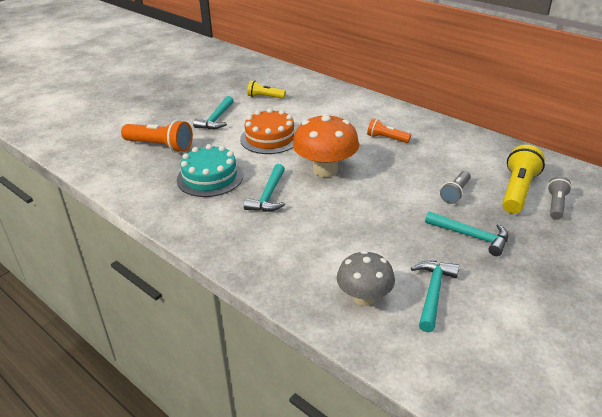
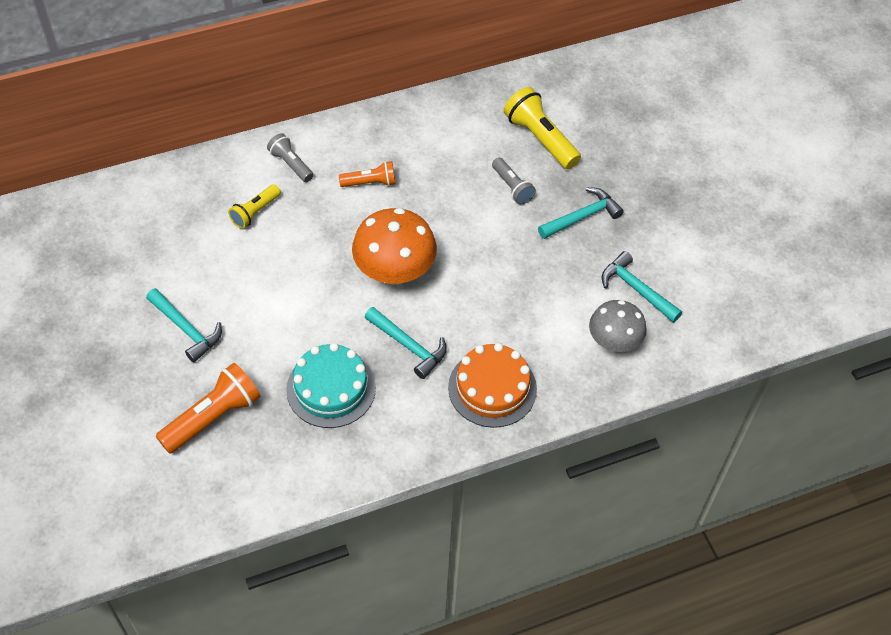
camera: 65 degrees left, 20 degrees up
orange cake [240,108,296,154] -> orange cake moved to [448,343,537,428]
yellow flashlight [247,81,286,99] -> yellow flashlight moved to [228,184,281,229]
orange flashlight [367,118,411,143] -> orange flashlight turned 150 degrees counterclockwise [339,161,396,187]
grey flashlight [547,176,572,220] -> grey flashlight moved to [267,133,314,182]

